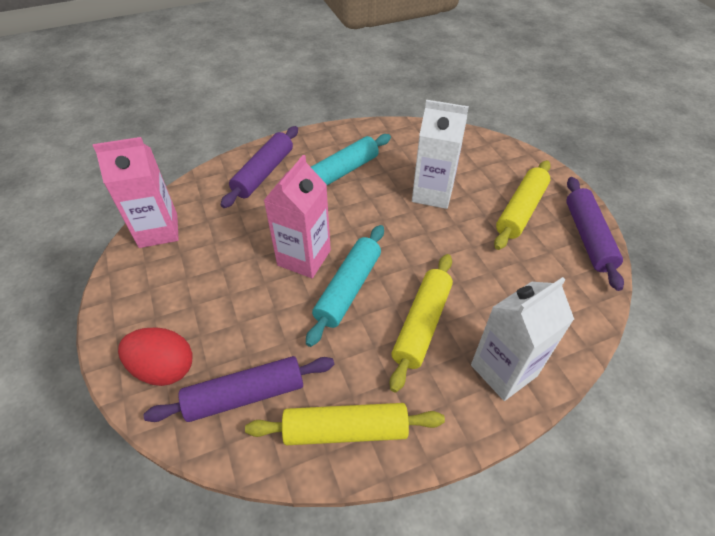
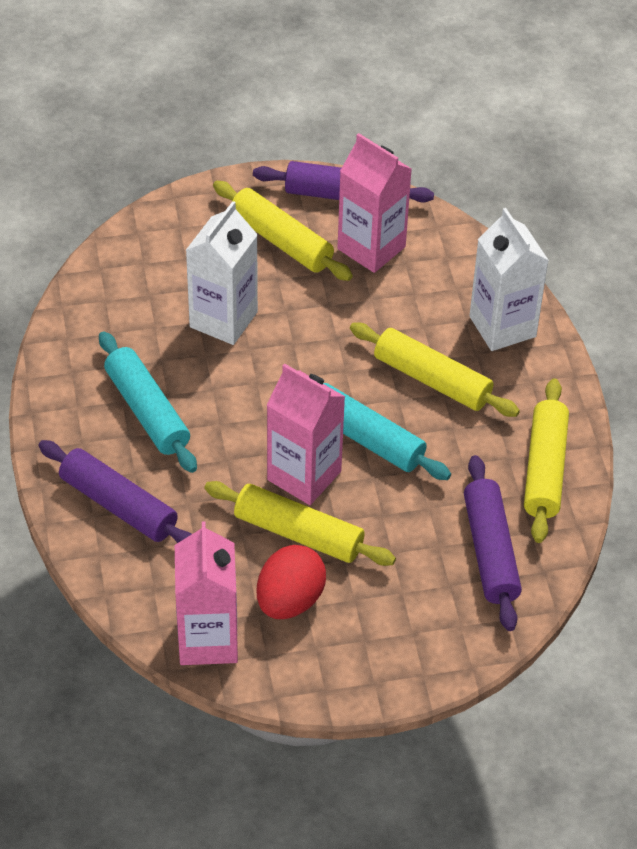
camera: 80 degrees left, 0 degrees up
red egg [118,327,193,386] -> red egg moved to [257,545,326,619]
none -> yellow rolling pin [204,481,396,566]
none -> pink carton [337,133,412,273]

